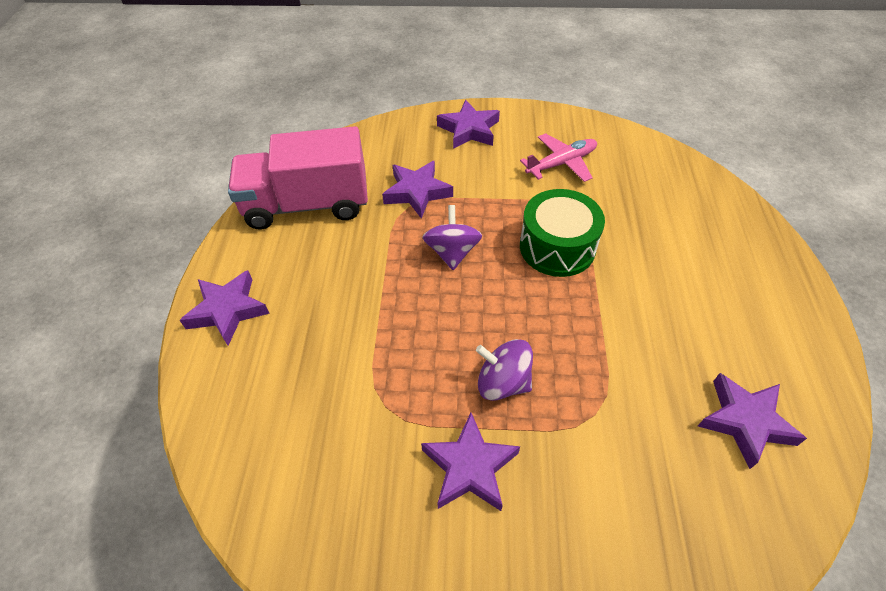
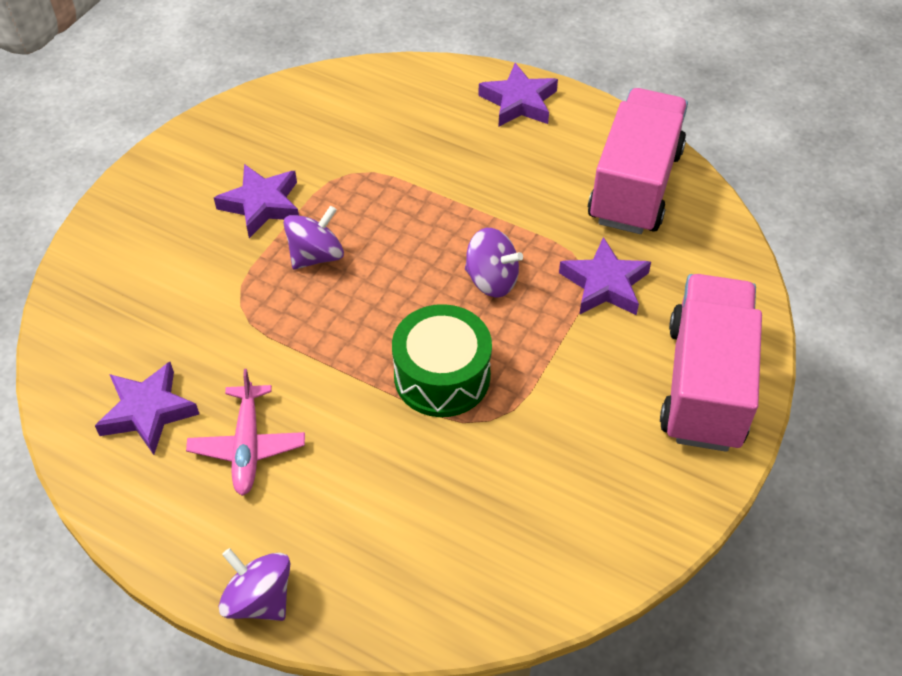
camera: 115 degrees right, 0 degrees up
purple star [437,100,500,149] -> pink truck [660,274,762,452]
pink plane [520,133,597,182] -> pink plane moved to [186,369,305,496]
none -> purple spinning top [219,548,290,621]

